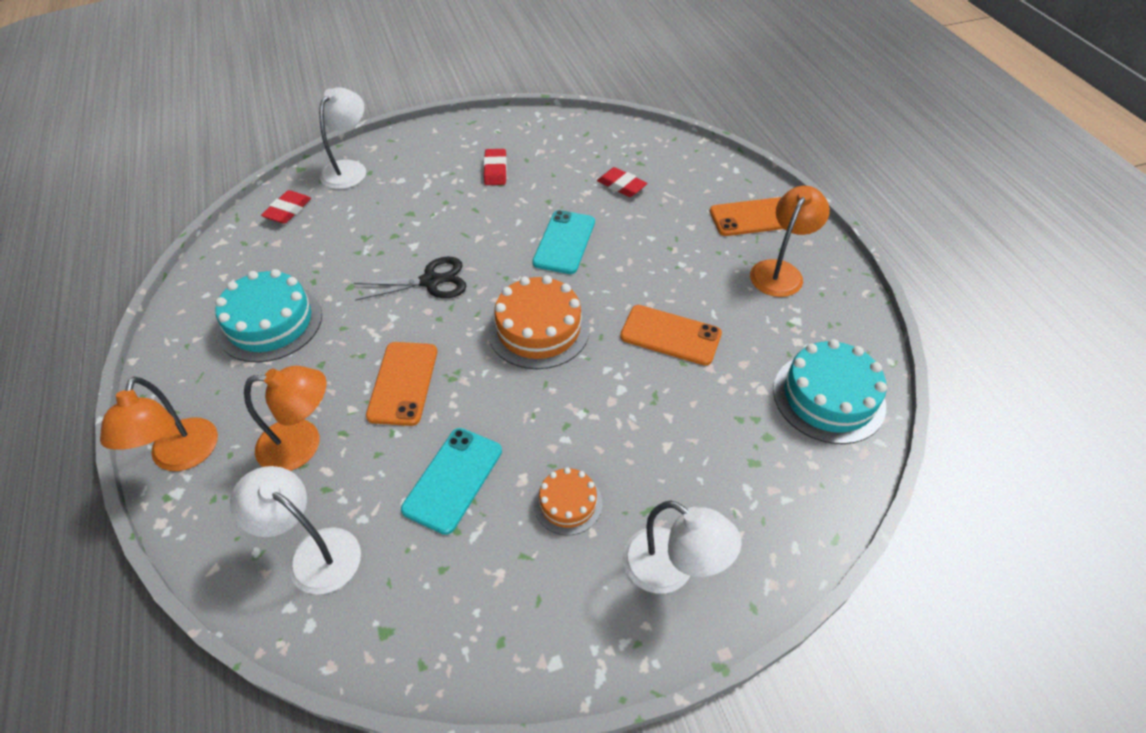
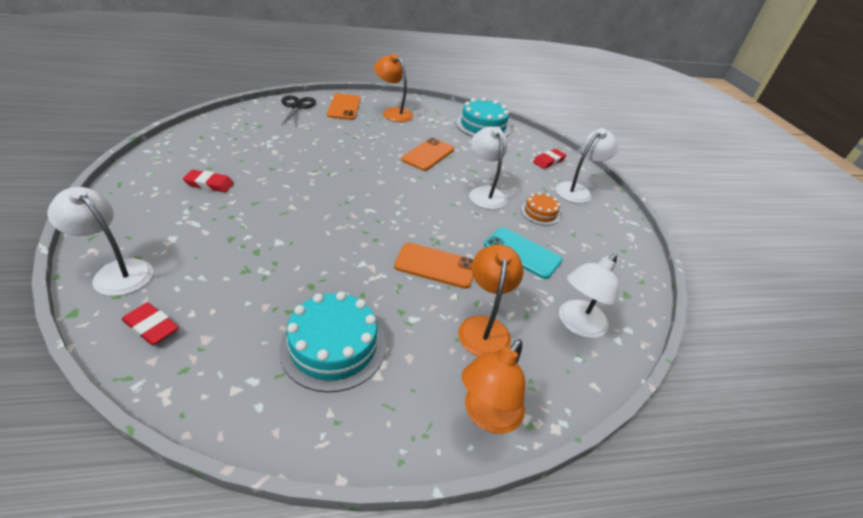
camera: 85 degrees left, 10 degrees down
orange lamp [100,377,218,471] -> orange lamp turned 120 degrees clockwise [461,339,525,434]
black scissors [354,257,467,301] -> black scissors moved to [281,95,316,126]
orange cake [488,275,590,369] -> none
turquoise phone [532,210,595,274] -> none
red eraser [597,167,647,197] -> red eraser moved to [533,149,567,169]
none -> white lamp [469,127,507,209]

